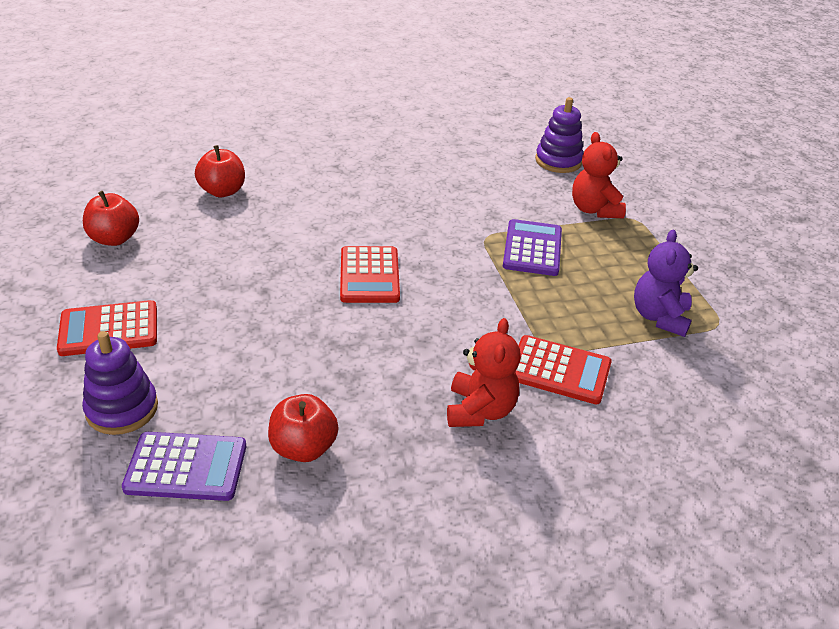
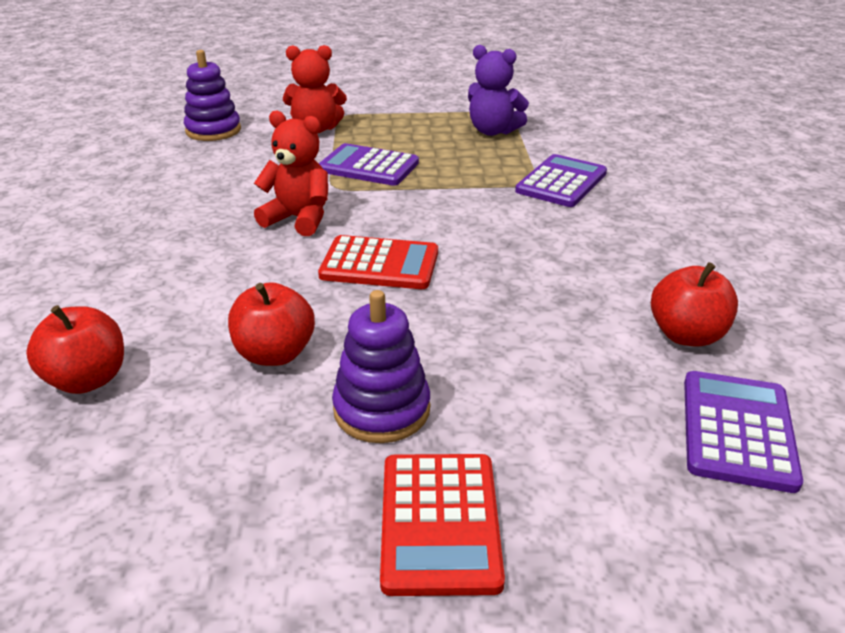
camera: 75 degrees left, 5 degrees down
purple stacking toy [82,331,158,435] -> purple stacking toy moved to [332,290,430,443]
red apple [83,191,139,246] -> red apple moved to [228,282,315,366]
red teddy bear [447,318,521,427] -> red teddy bear moved to [254,111,328,236]
red calculator [515,335,612,404] -> purple calculator [515,154,607,207]

